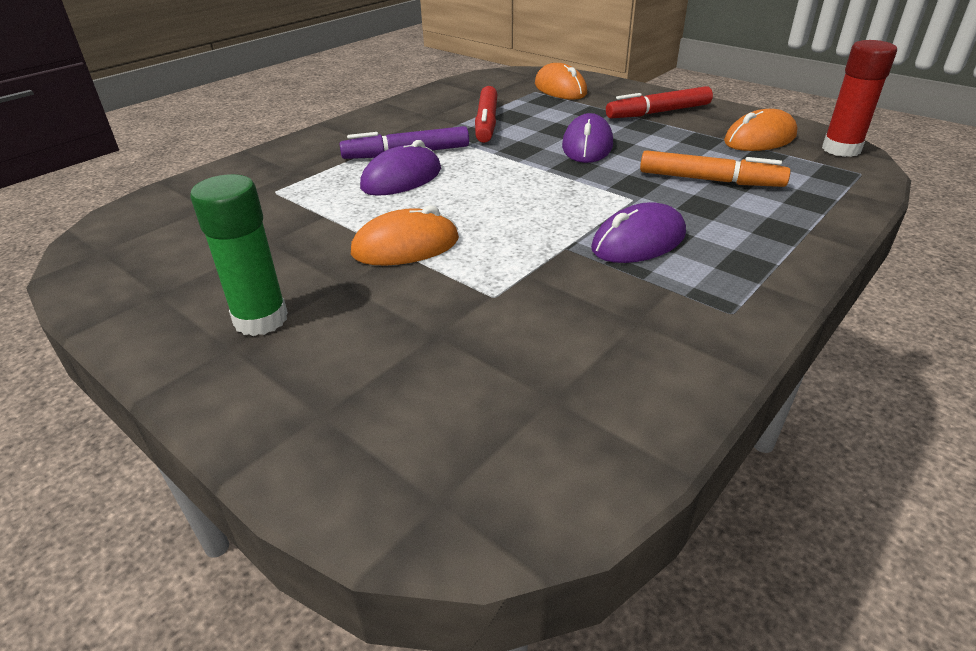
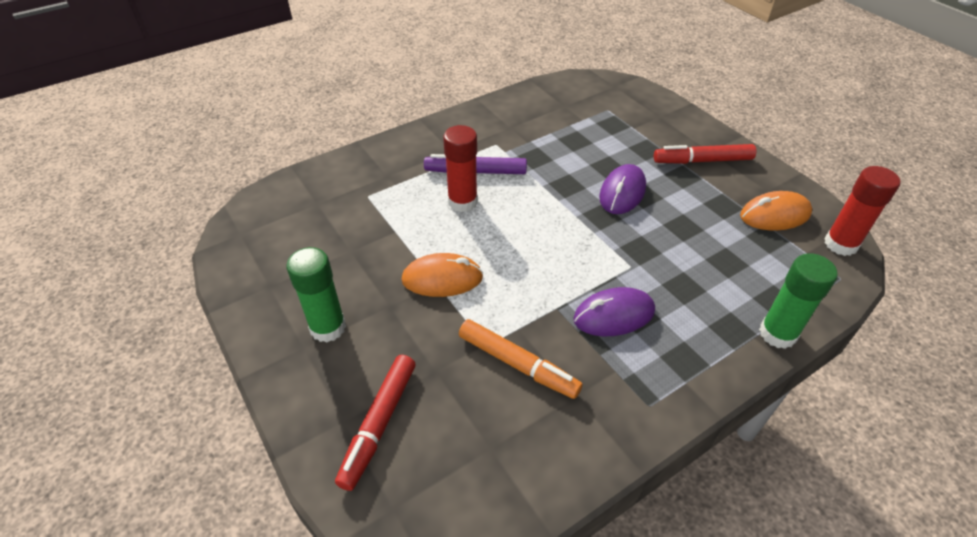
camera: 15 degrees right, 10 degrees up
purple mouse [360,140,441,196] -> red glue stick [443,125,478,212]
red marker [475,86,497,143] -> red marker moved to [335,355,415,491]
orange mouse [535,63,587,99] -> none
orange marker [640,150,791,187] -> orange marker moved to [459,319,582,399]
none -> green glue stick [759,253,838,349]

